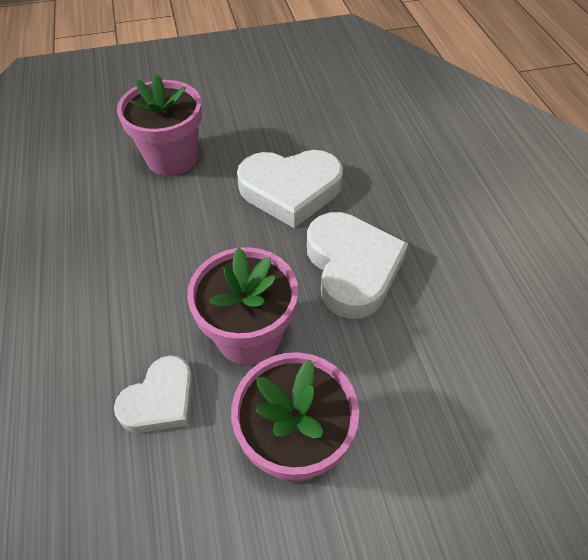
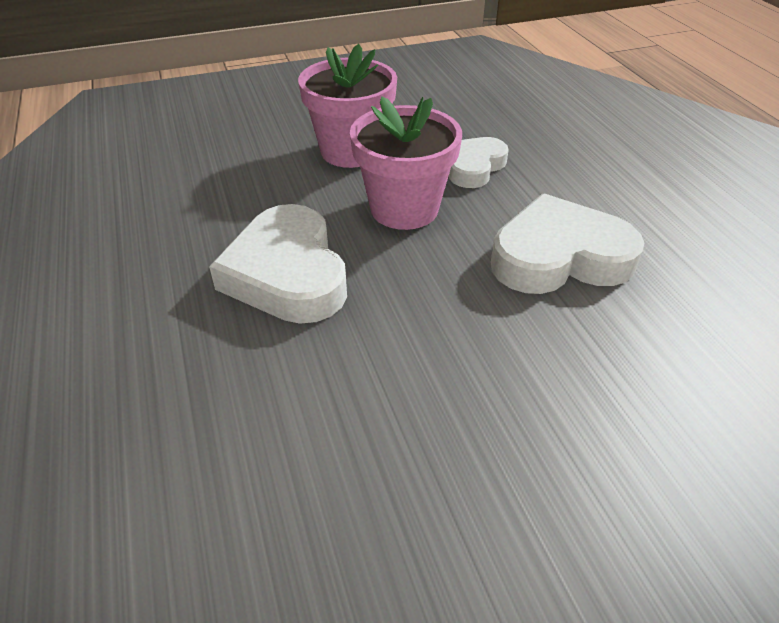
camera: 175 degrees right, 10 degrees down
pink flower pot [117,74,202,176] -> none
white heart [237,150,343,228] -> white heart moved to [491,193,645,294]

